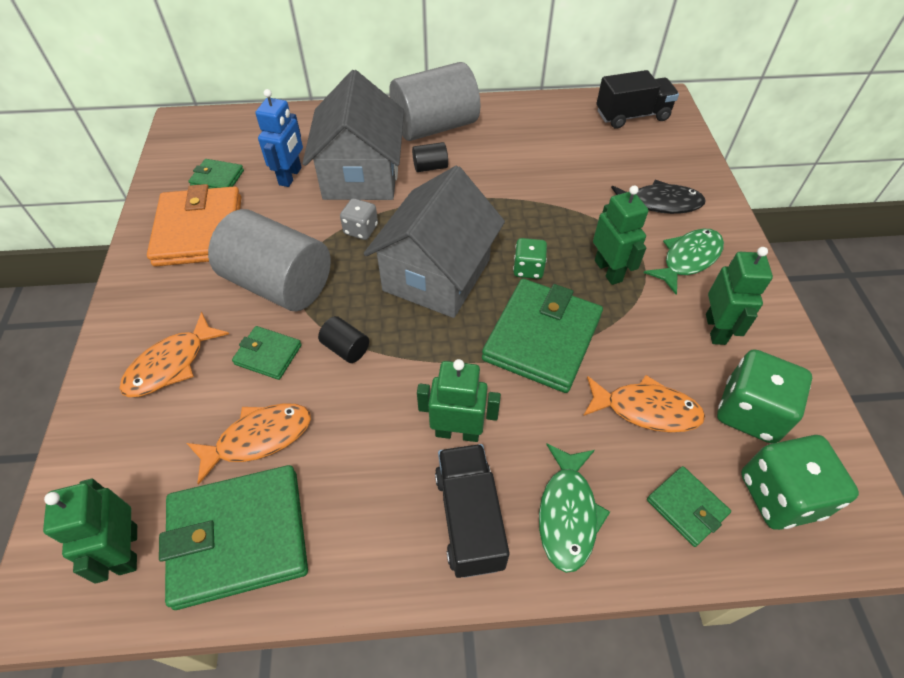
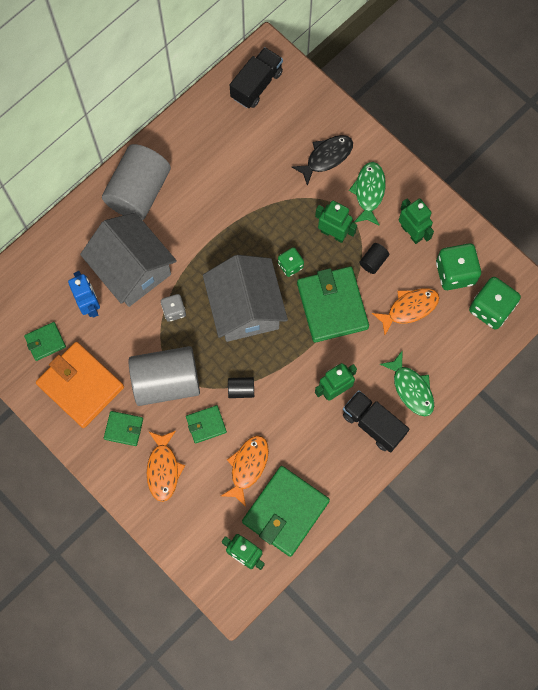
camera: 40 degrees left, 20 degrees up
black cylinder [412,142,448,172] -> black cylinder moved to [359,243,389,274]
green wallet [647,466,731,547] -> green wallet moved to [104,411,143,446]

